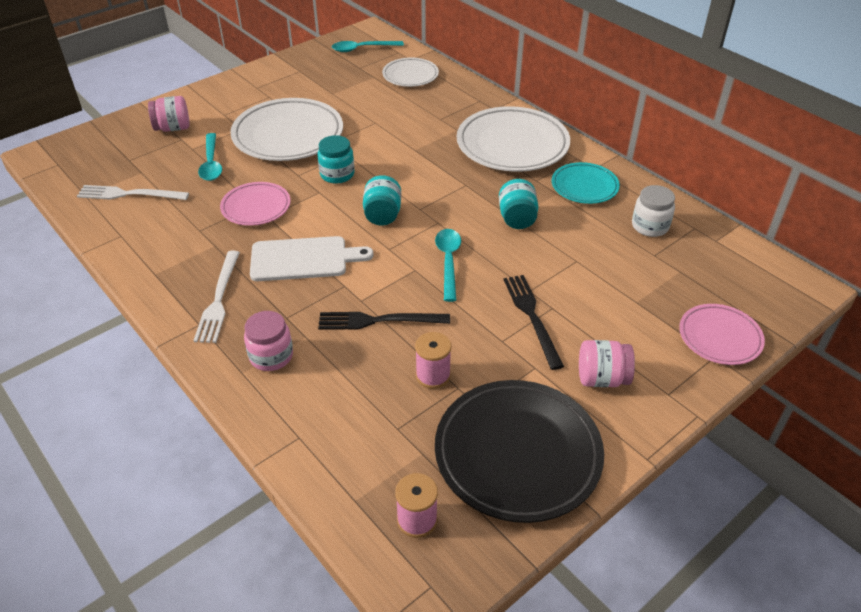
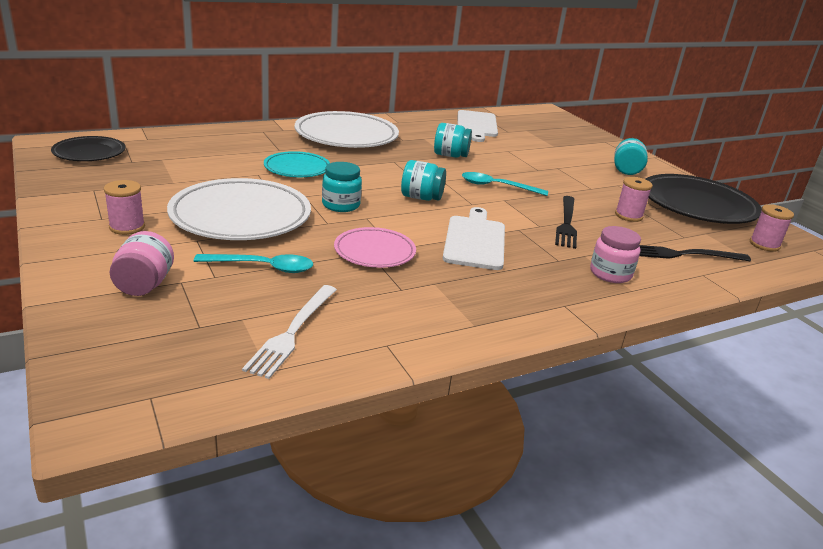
camera: 80 degrees left, 15 degrees down
white fork [193,251,240,343] -> none
turquoise spoon [332,41,404,52] -> black plate [51,136,125,161]
white plate [382,58,439,87] -> none
black fork [504,275,564,370] -> black fork moved to [639,245,751,261]
turquoise plate [552,162,620,204] -> turquoise plate moved to [264,151,330,177]
pink jar [579,340,635,387] -> turquoise jar [614,138,648,175]
white jar [632,185,675,237] -> white cutting board [457,110,498,142]
pink plate [679,304,765,365] -> none
none -> pink spool [104,180,145,235]

